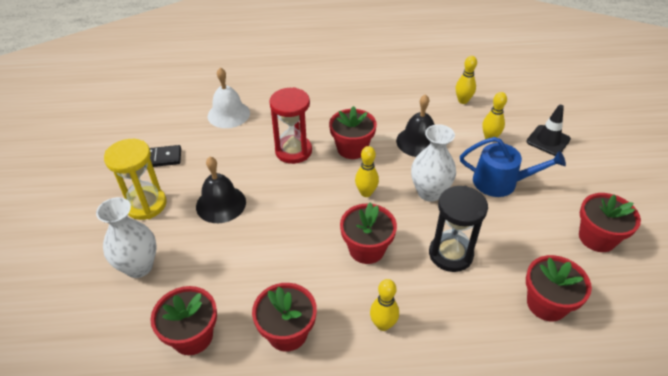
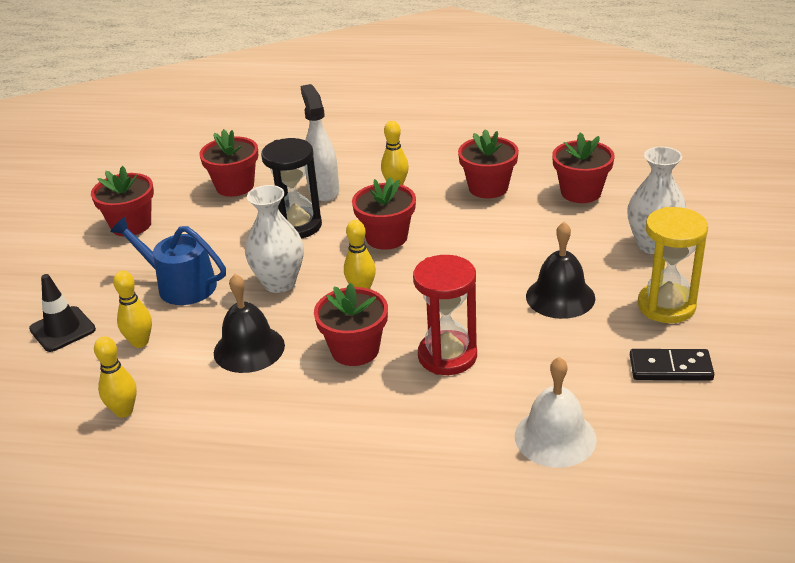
camera: 165 degrees left, 10 degrees down
none -> white spray bottle [300,84,339,202]

